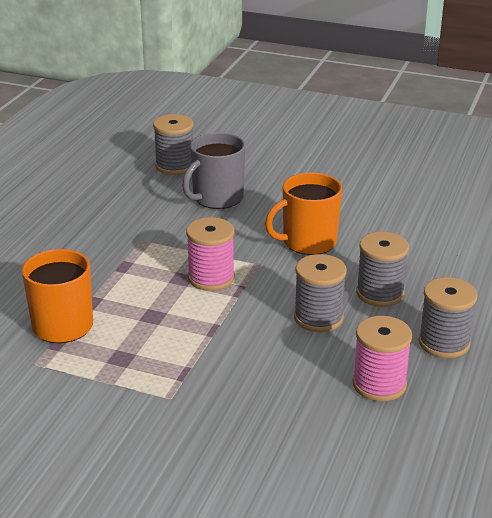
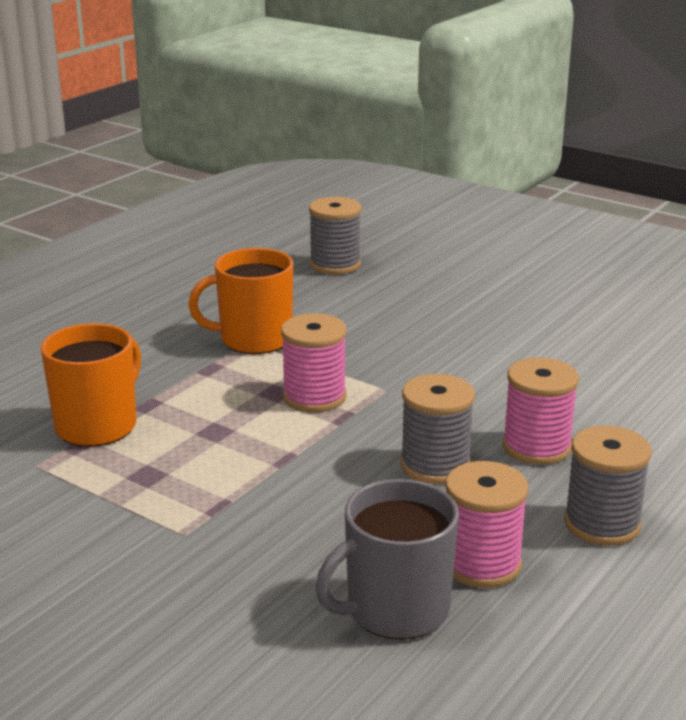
camera: 15 degrees right, 5 degrees down
grey mug [182,133,245,209] -> grey mug moved to [315,479,459,640]
orange mug [265,172,342,255] -> orange mug moved to [188,248,293,354]
grey spool [356,231,409,307] -> pink spool [503,357,579,465]

